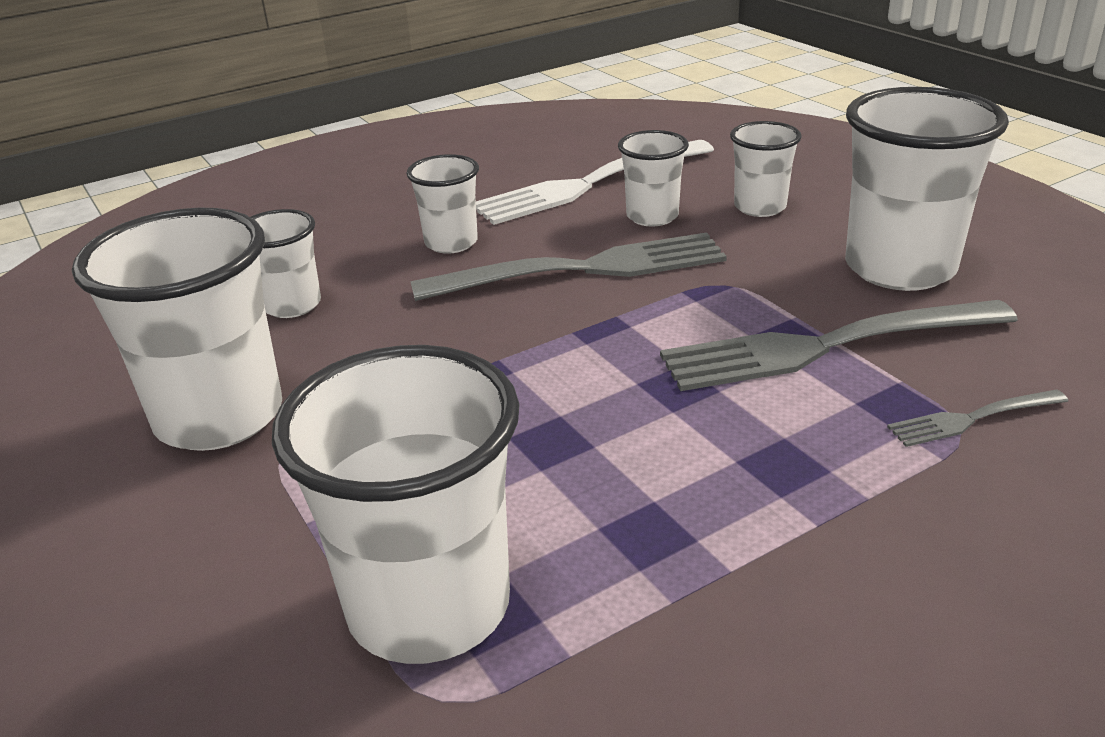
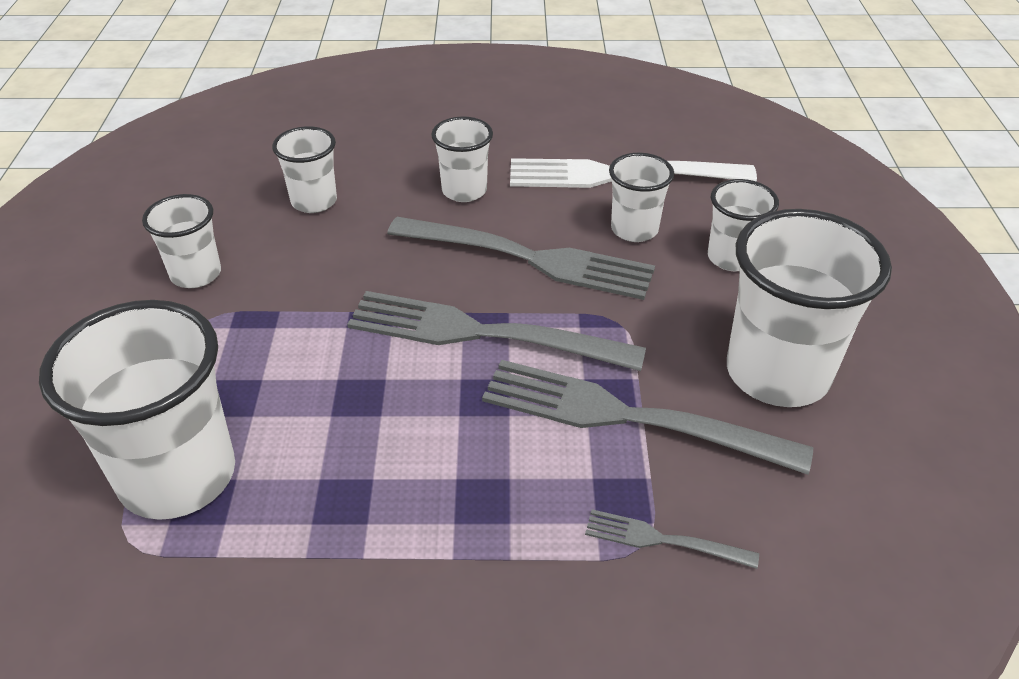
camera: 30 degrees right, 10 degrees up
white cup [72,207,282,451] -> white cup [142,194,221,288], size x0.54
none -> grey fork [347,291,646,371]

